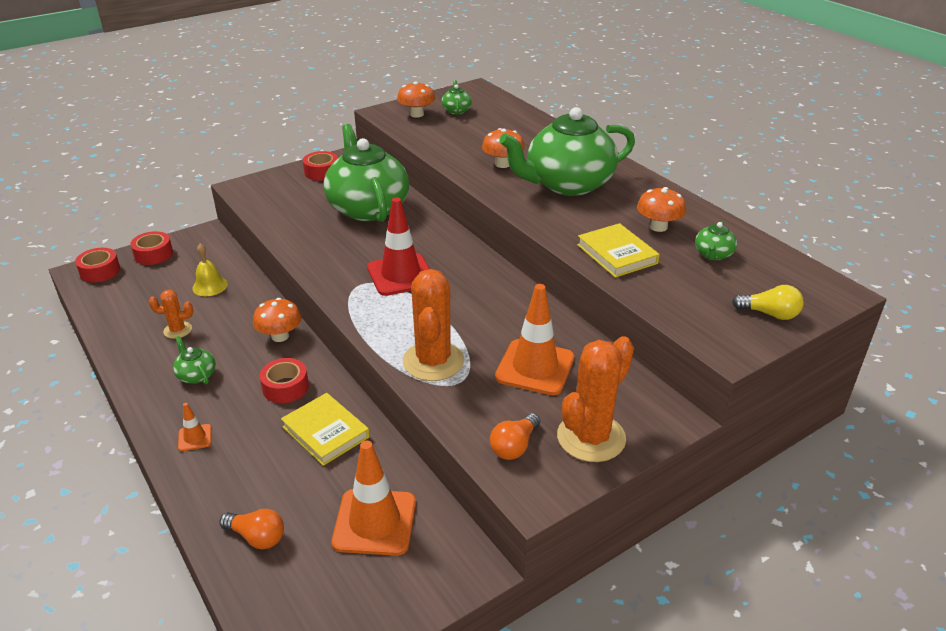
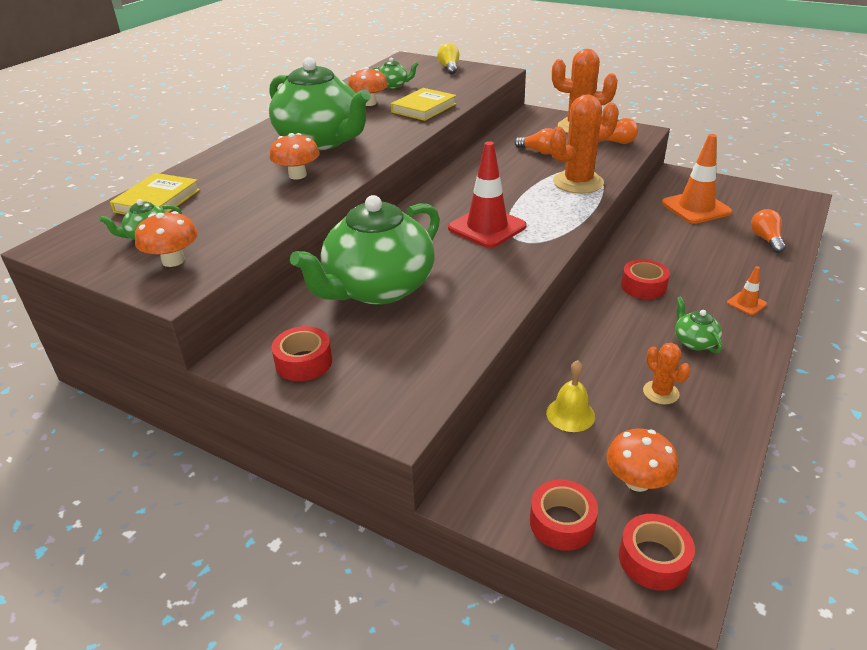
camera: 115 degrees left, 0 degrees up
green teapot [173,336,216,384] -> green teapot turned 135 degrees clockwise [675,296,722,353]
orange mushroom [253,298,302,342] -> orange mushroom moved to [607,428,679,492]
yellow book [281,393,370,466] -> yellow book moved to [110,173,200,215]
orange traffic cone [495,284,574,395] -> orange light bulb [515,128,554,155]

